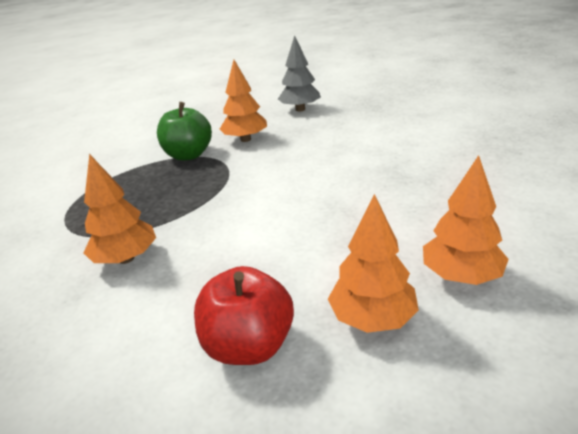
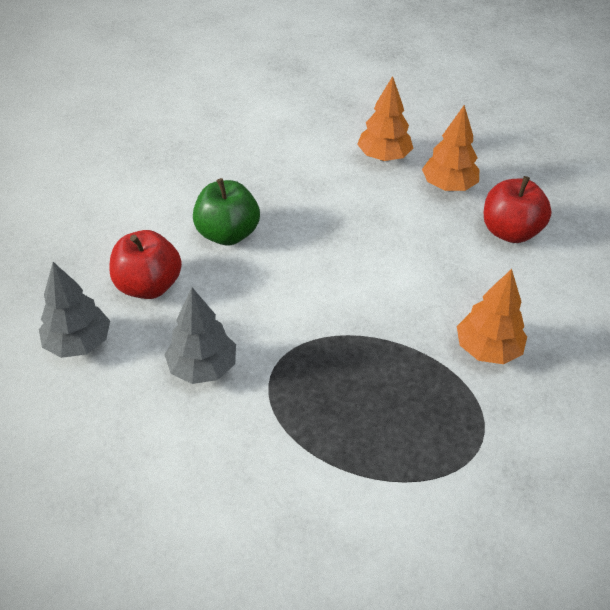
camera: 120 degrees left, 15 degrees up
green apple [157,102,212,161] -> green apple moved to [193,178,260,245]
orange tree [220,60,267,142] -> grey tree [165,288,236,384]
none -> red apple [109,230,182,299]

